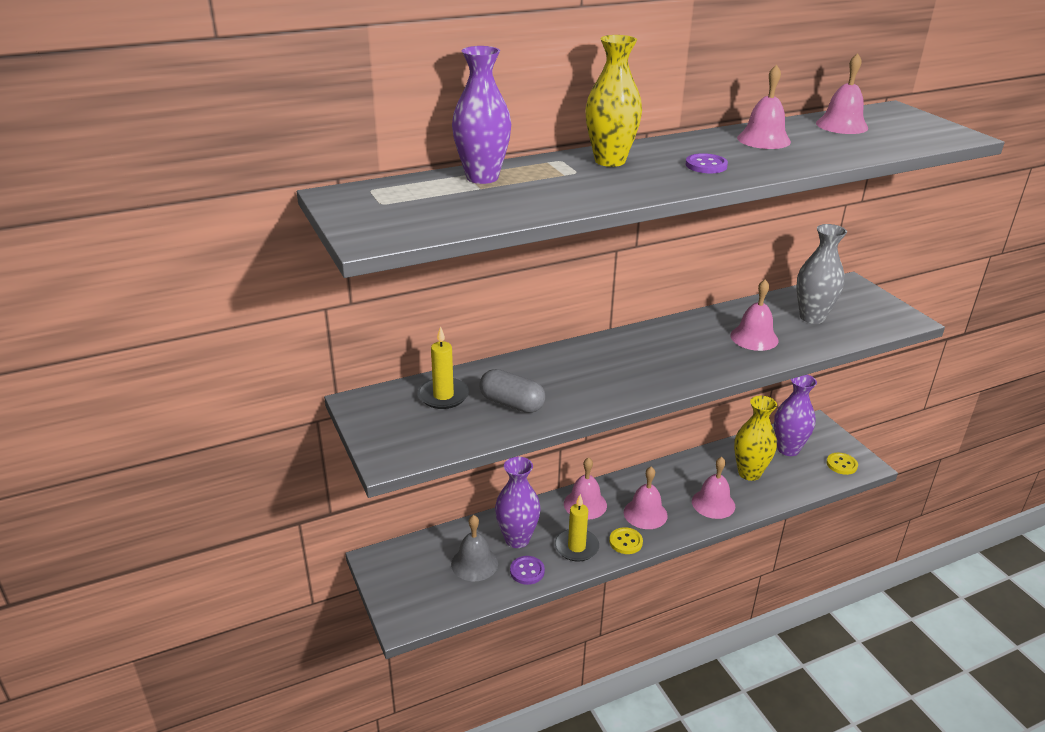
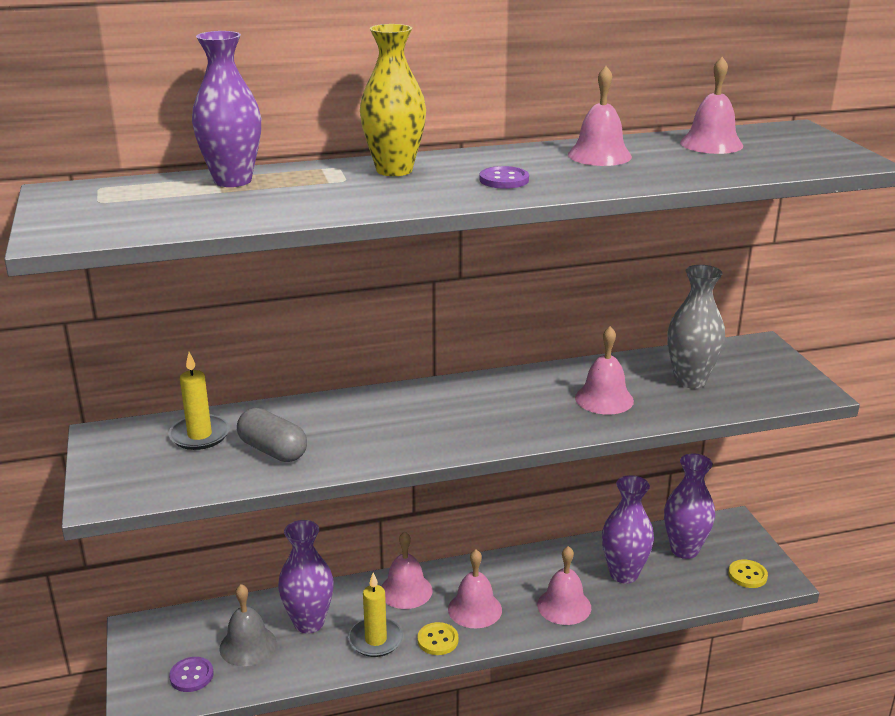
camera: 10 degrees right, 5 degrees down
purple button [510,556,545,585] -> purple button moved to [169,657,213,692]
yellow vase [734,396,777,481] -> purple vase [602,475,654,584]

